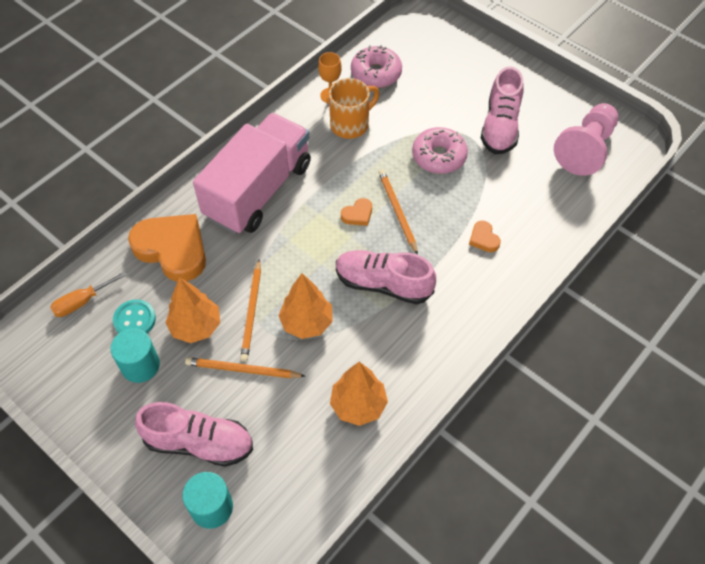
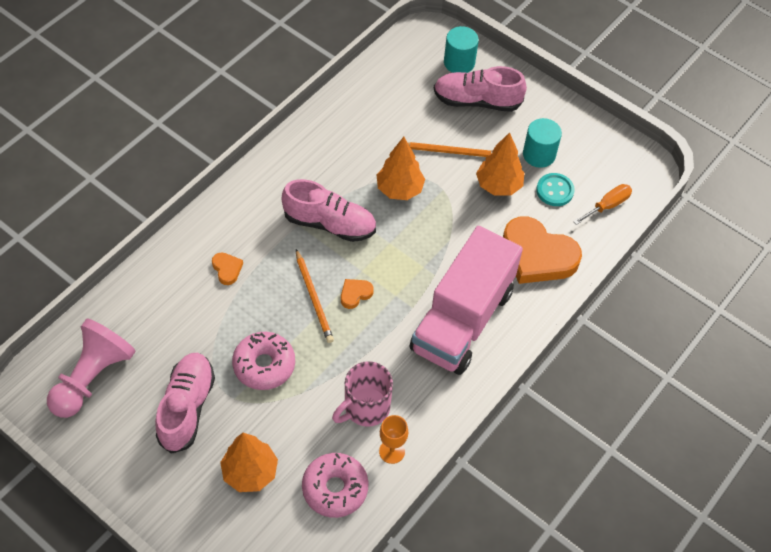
camera: 175 degrees right, 0 degrees up
orange pencil [240,259,261,362] -> none
orange mug [329,78,379,139] -> pink mug [332,361,393,427]
orange tree [330,362,388,426] -> orange tree moved to [220,433,278,492]

